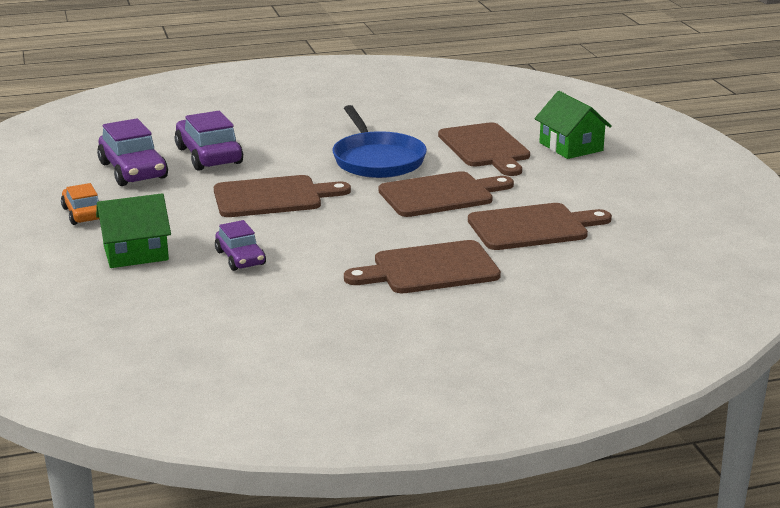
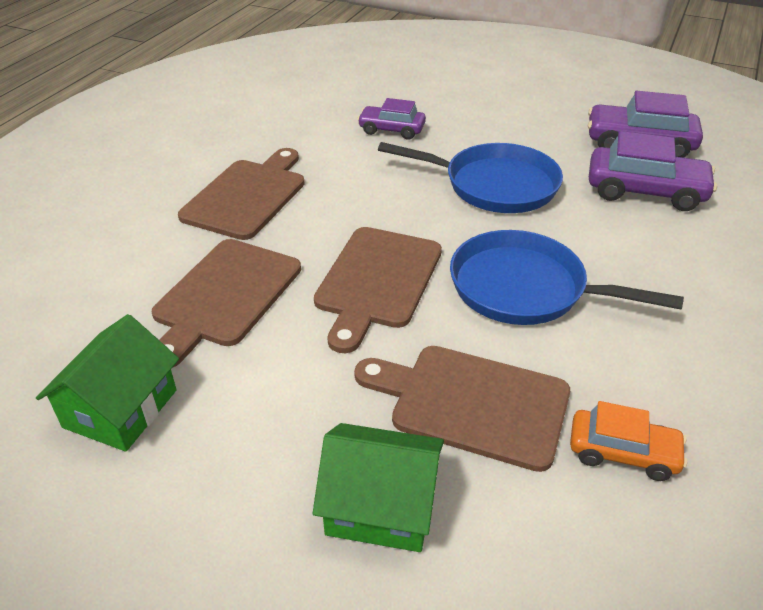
camera: 130 degrees right, 15 degrees up
orange car [61,183,100,225] -> orange car moved to [570,401,687,481]
green house [96,193,171,268] -> green house moved to [36,314,179,452]
brown cutting board [214,175,351,217] -> blue pan [378,142,563,213]

